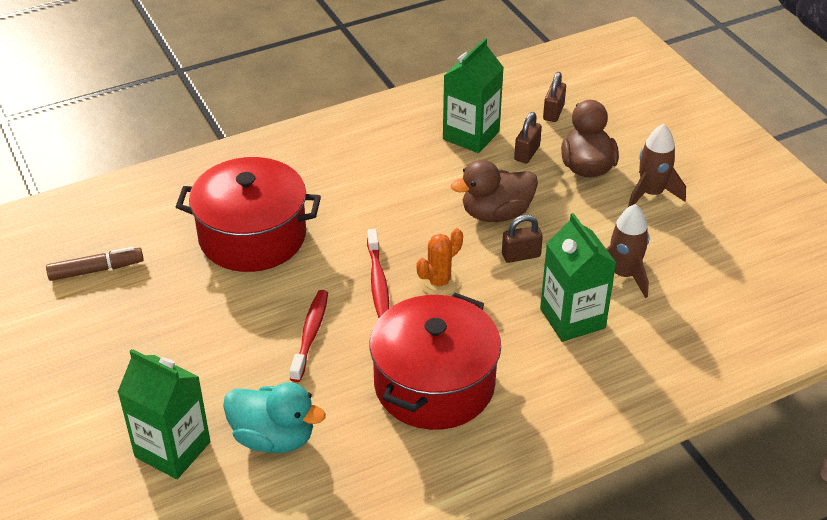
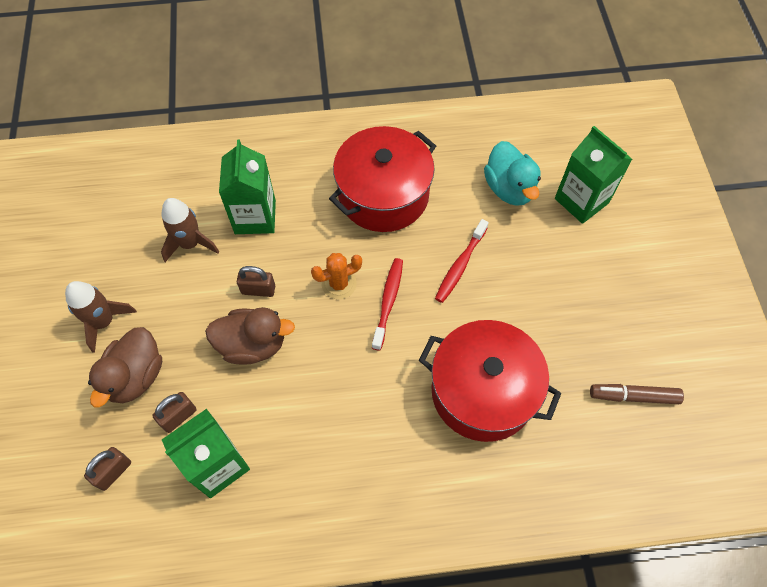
camera: 160 degrees left, 20 degrees up
turquoise duck [223,382,326,453] -> turquoise duck turned 150 degrees counterclockwise [484,141,541,206]

